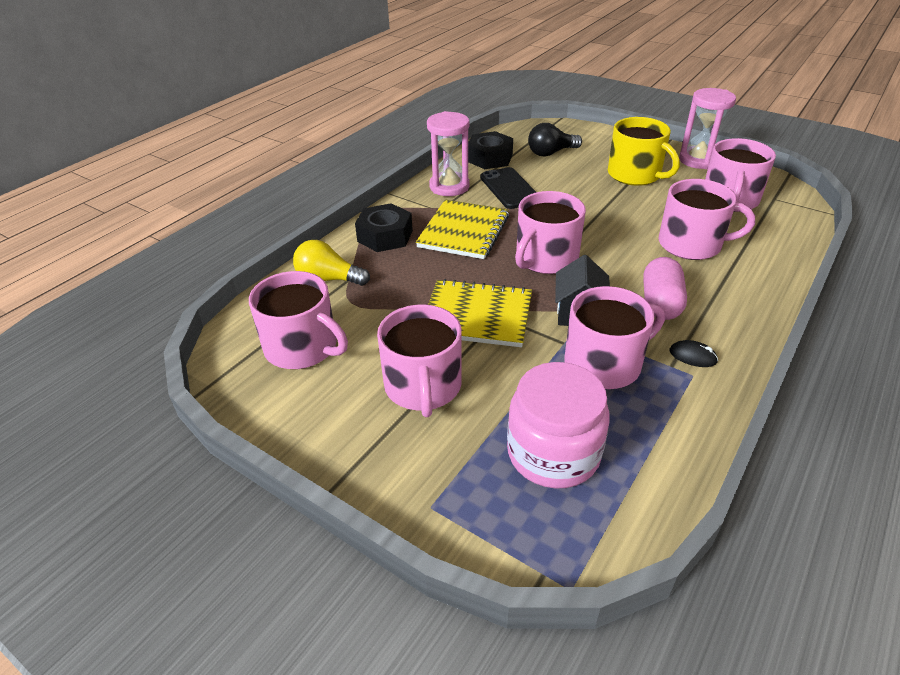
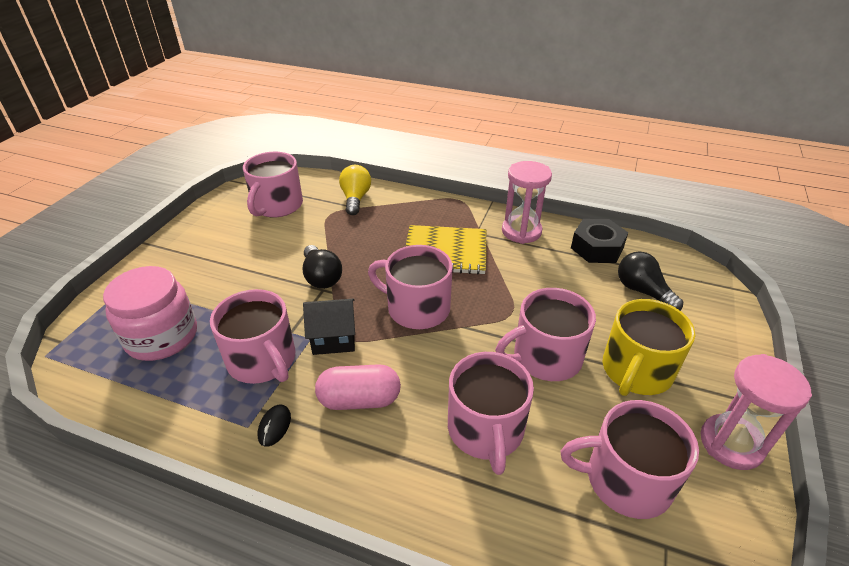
camera: 75 degrees right, 0 degrees up
black nut [355,203,413,252] -> none
pink mug [377,304,462,417] -> pink mug moved to [495,288,596,381]
yellow notebook [428,279,532,347] -> black light bulb [303,245,342,289]
black phone [480,167,536,209] -> none

